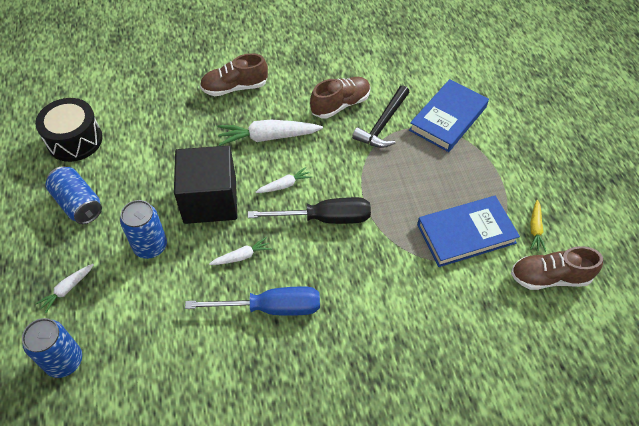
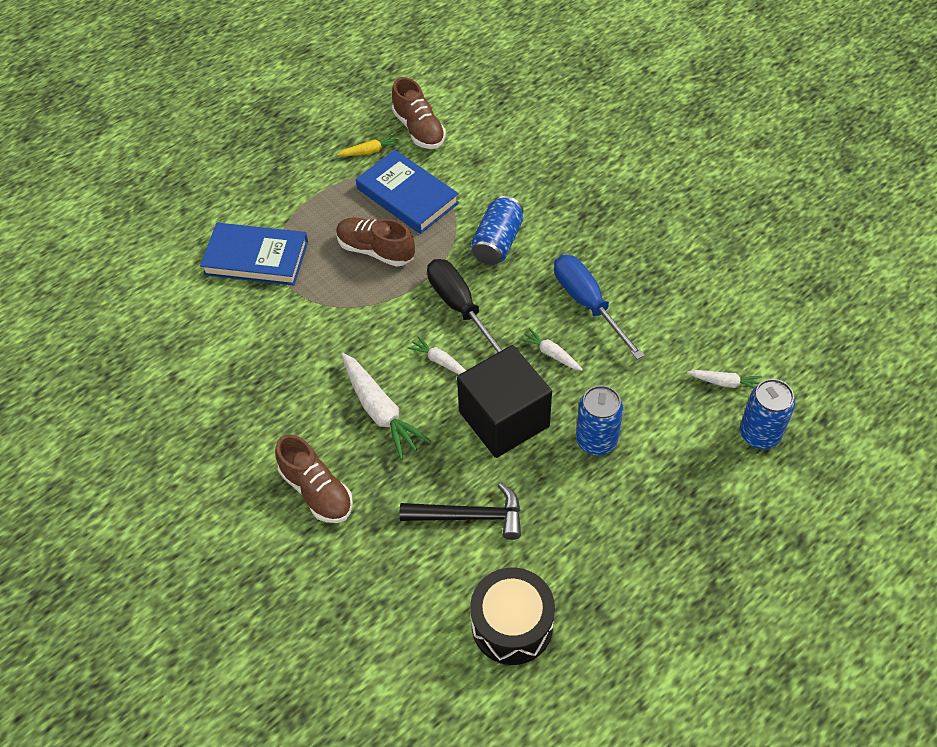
camera: 115 degrees left, 0 degrees up
white carrot [35,264,94,314] -> white carrot moved to [687,370,762,389]
blue can [45,166,102,224] -> blue can moved to [471,196,523,265]
brown shoe [310,77,371,118] -> brown shoe moved to [336,217,415,267]
black hammer [352,85,410,148] -> black hammer moved to [400,483,521,540]

